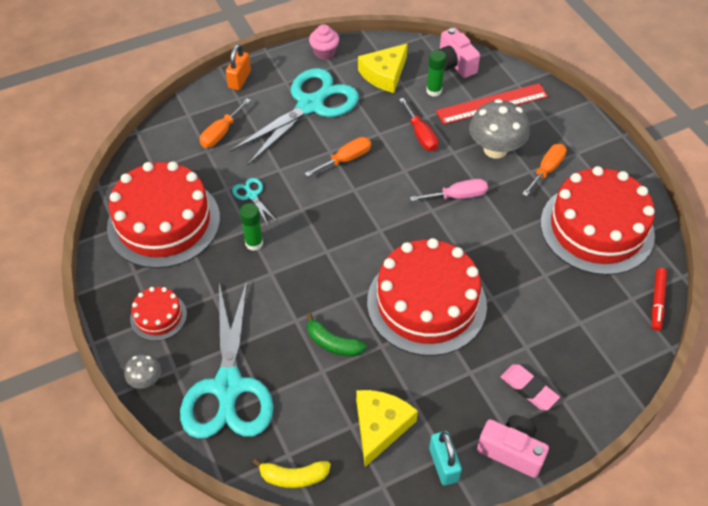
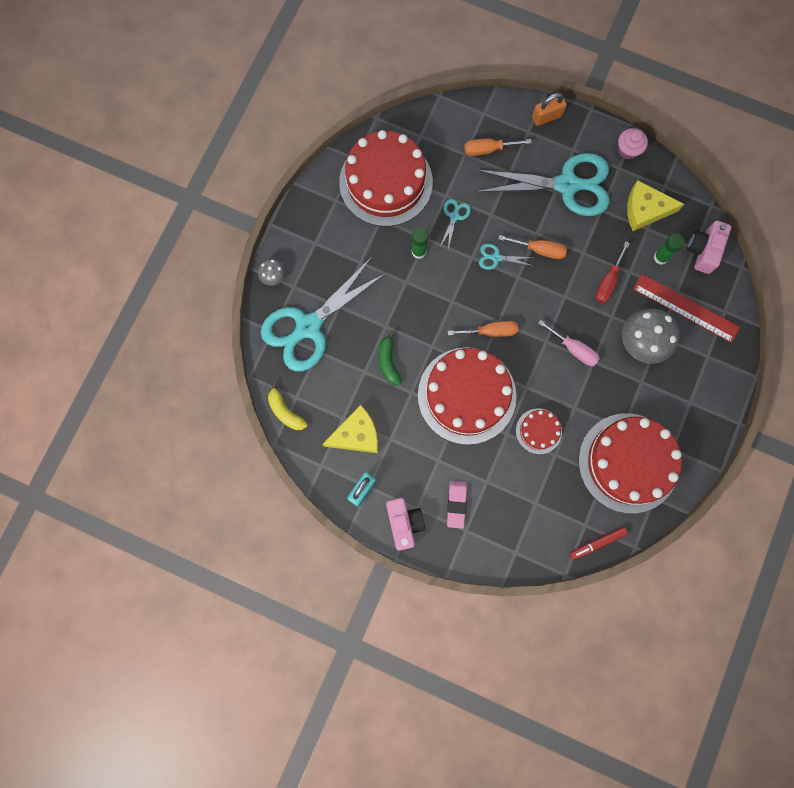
camera: 50 degrees right, 25 degrees up
red cake [130,287,187,341] -> red cake moved to [516,408,562,454]
orange screwdriver [522,144,567,196] -> orange screwdriver moved to [448,321,518,337]
none -> turquoise scissors [479,243,535,270]

